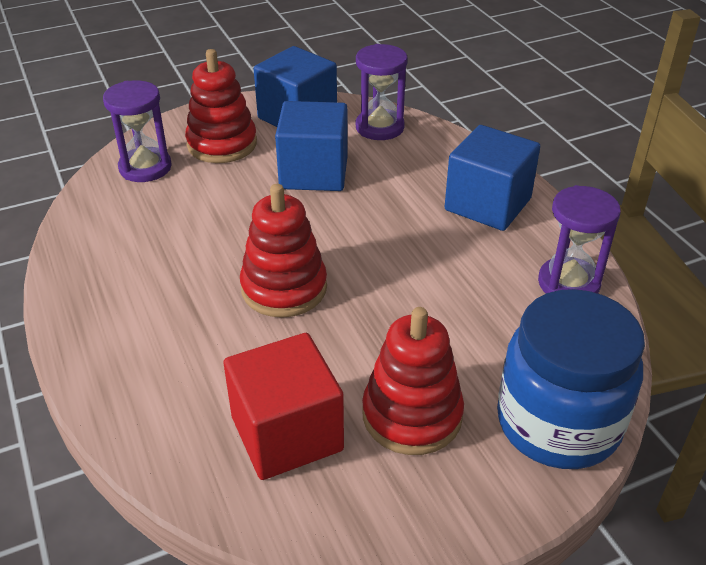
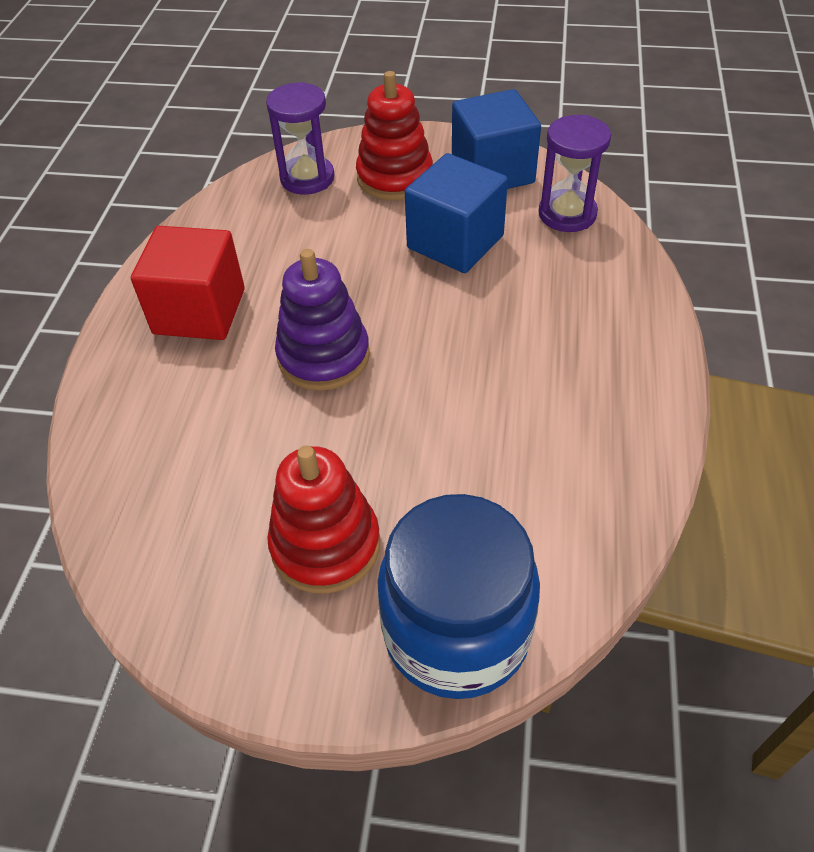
camera: 35 degrees right, 10 degrees up
red cube [224,333,344,480] -> red cube moved to [131,226,245,340]
red stacking toy [240,184,327,318] -> purple stacking toy [275,249,370,391]
blue cube [445,125,540,231] -> none
purple hourglass [538,185,621,294] -> none

